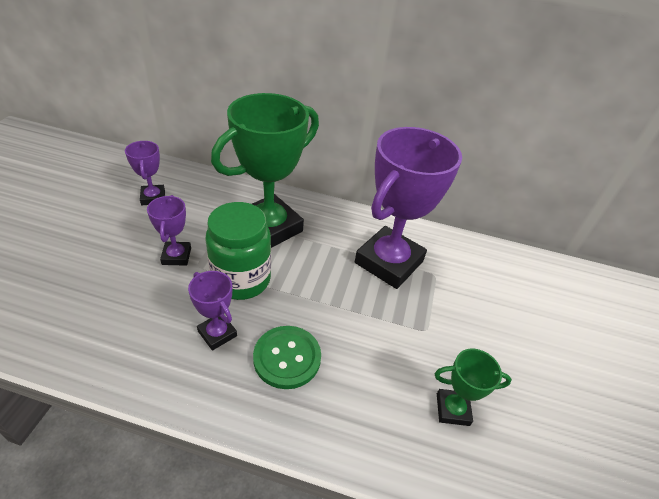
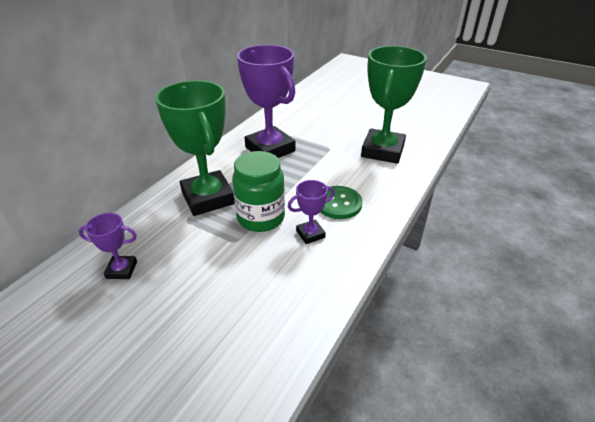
camera: 70 degrees left, 5 degrees down
purple trophy [147,195,191,266] -> none
green trophy [435,349,512,426] -> green trophy [361,46,427,164], size x2.15

